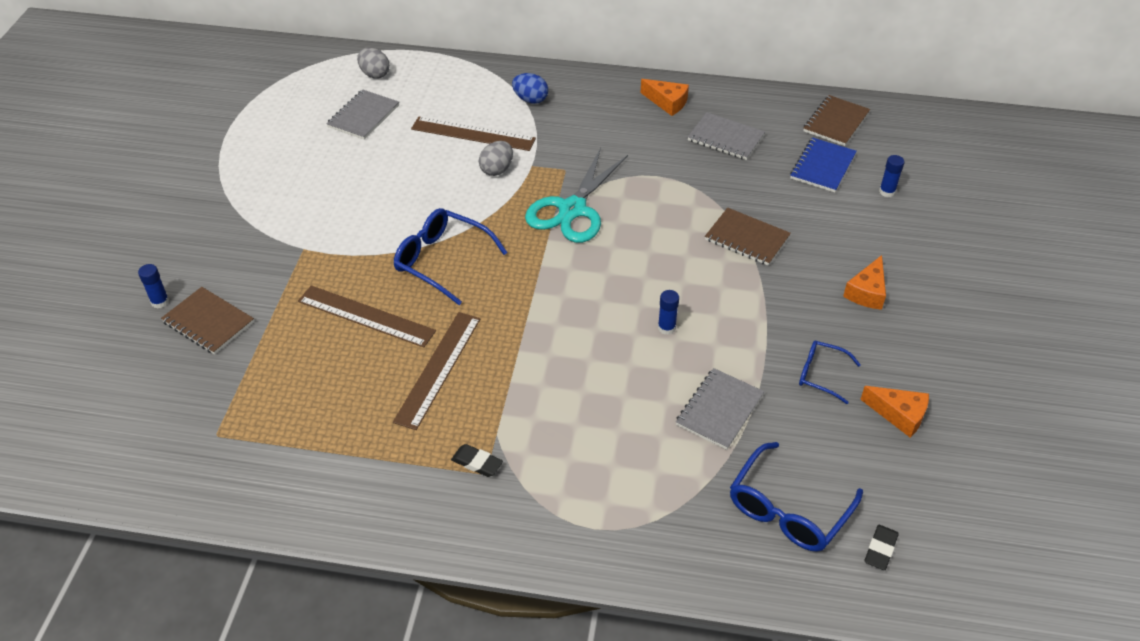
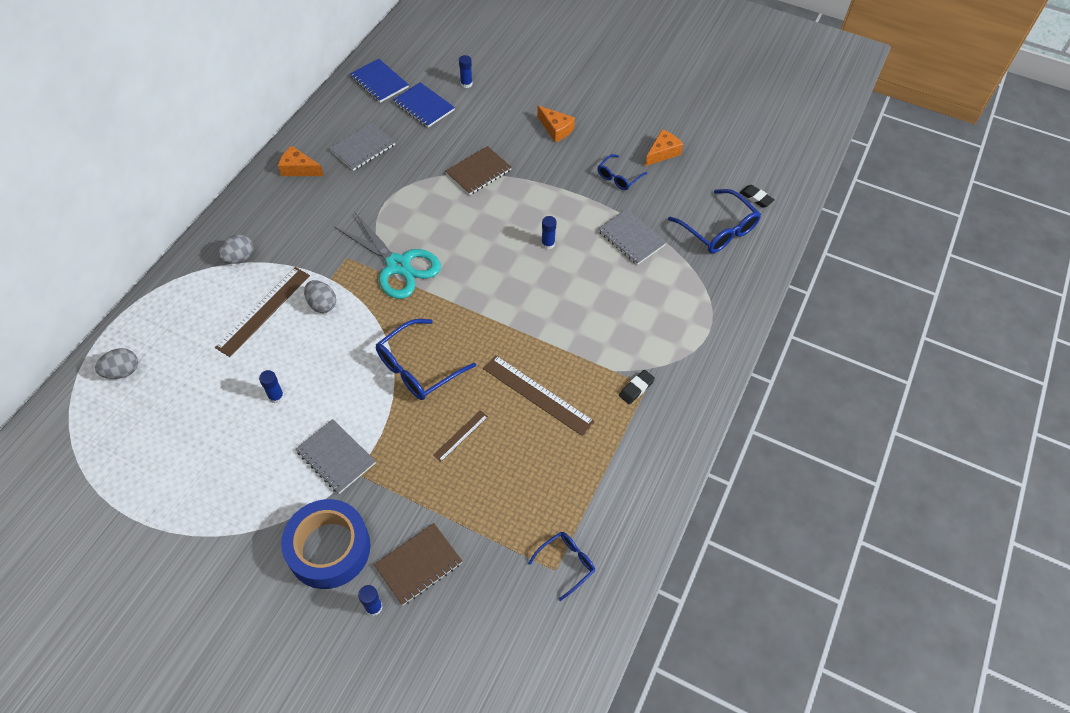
camera: 75 degrees left, 10 degrees up
brown ruler [298,285,436,347] -> brown ruler [433,410,488,462], size x0.53
grey notebook [326,90,399,140] -> grey notebook moved to [296,419,376,494]
blue egg [512,73,548,104] -> grey egg [218,234,254,264]
orange cheese [640,79,689,116] -> orange cheese turned 120 degrees counterclockwise [278,146,324,176]
brown notebook [803,95,870,146] -> blue notebook [350,59,409,103]
none -> blue glue stick [259,370,284,403]
none -> blue tape [281,499,371,589]
none -> blue glasses [528,532,595,601]

